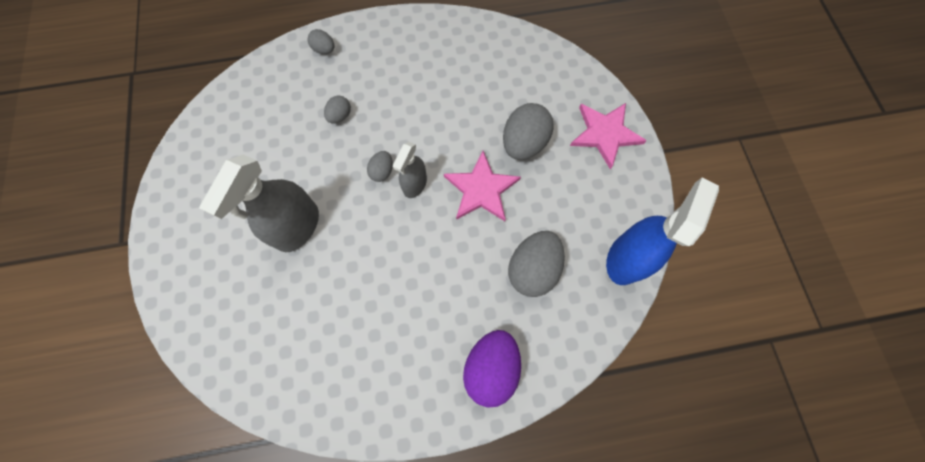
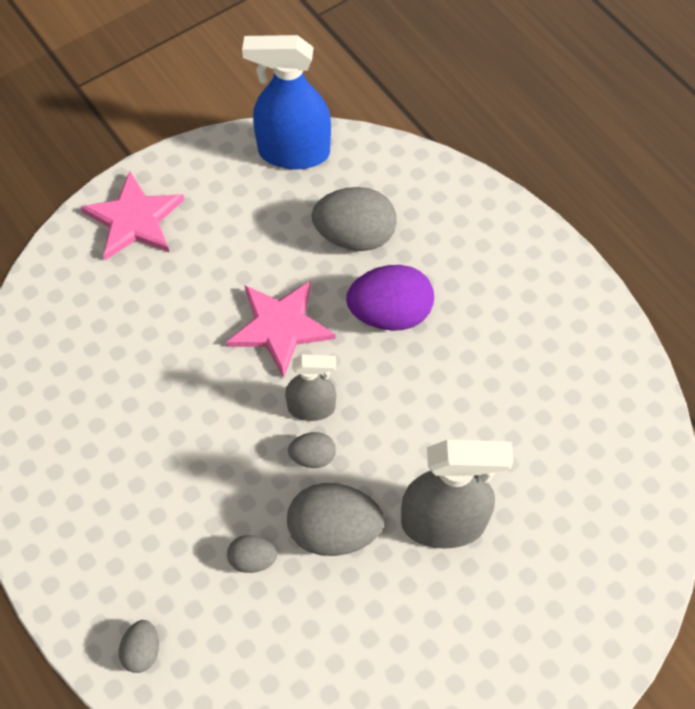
camera: 115 degrees left, 10 degrees down
purple egg [463,330,521,408] -> purple egg moved to [346,265,434,331]
grey egg [503,103,554,160] -> grey egg moved to [287,483,384,556]

